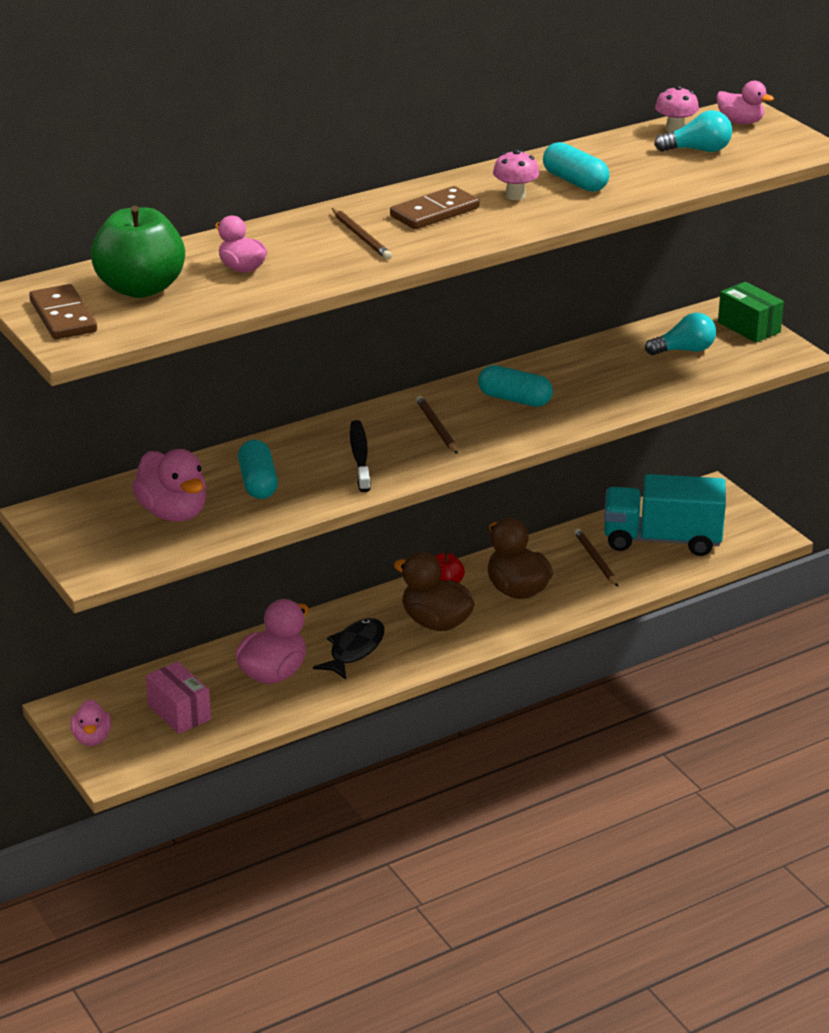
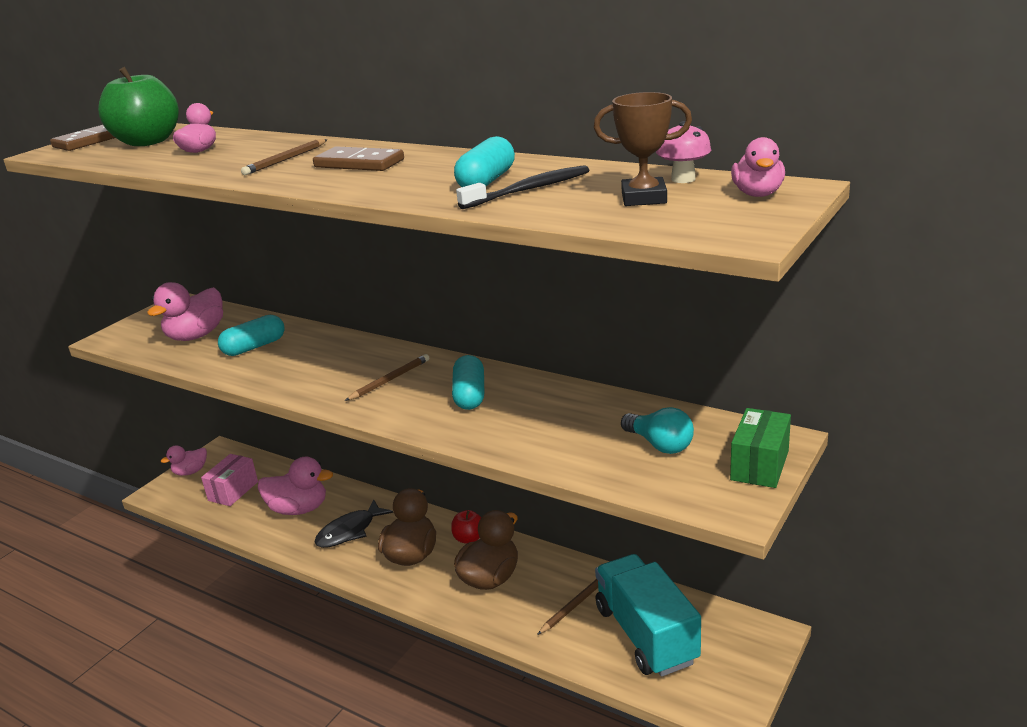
camera: 65 degrees right, 5 degrees down
black fish [313,618,384,679] -> black fish turned 135 degrees clockwise [315,500,393,548]
black toothbrush [350,420,371,492] -> black toothbrush moved to [456,165,589,209]
pink mushroom [493,149,539,200] -> none
turquoise light bulb [654,110,732,152] -> brown trophy [594,92,692,206]

